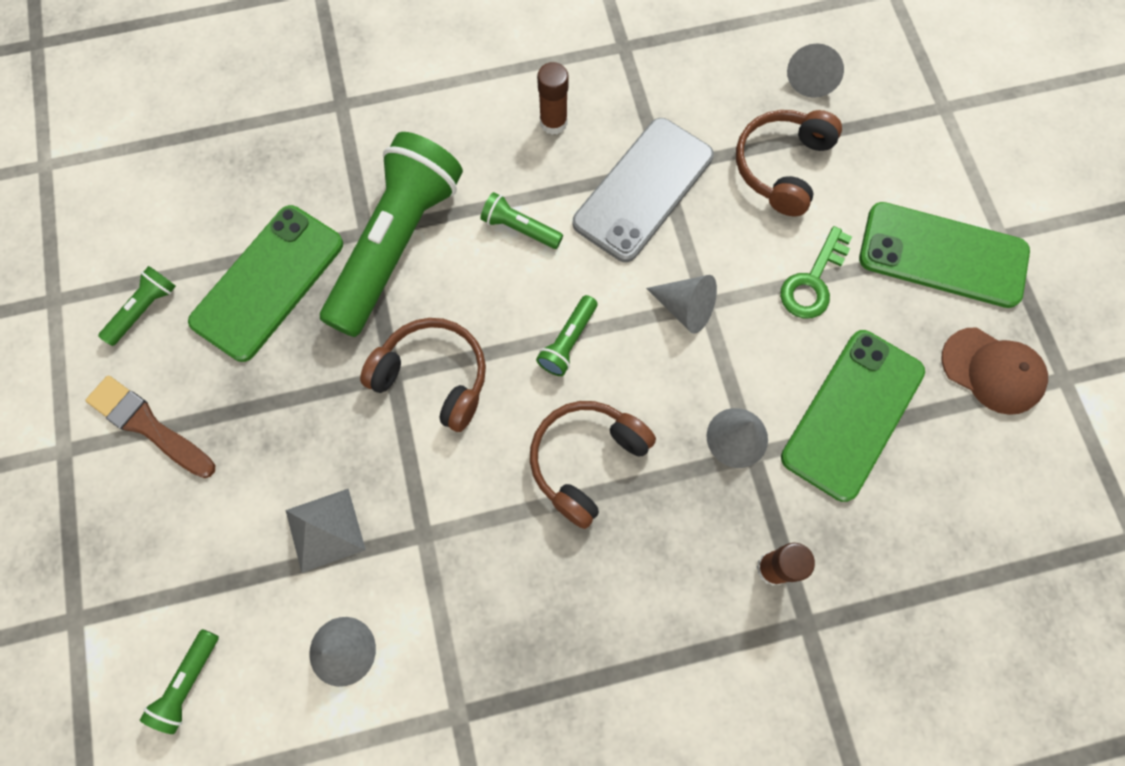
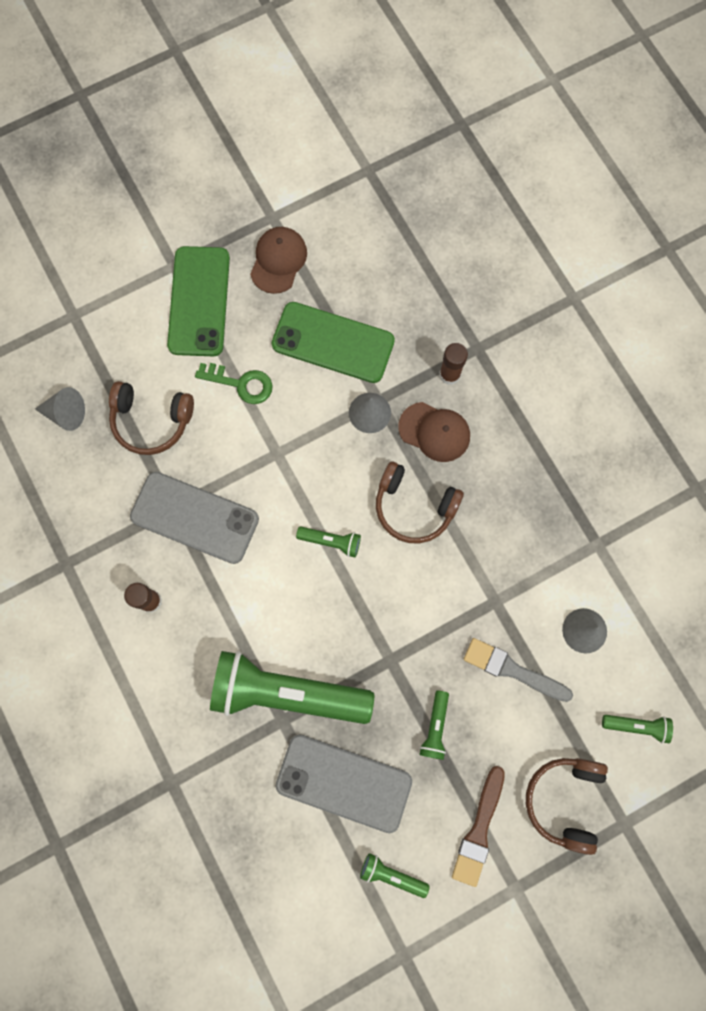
camera: 105 degrees left, 5 degrees up
green phone [188,205,343,362] -> grey phone [276,735,412,833]
grey pyramid [286,489,366,573] -> grey brush [464,638,573,702]
brown headphones [360,318,486,432] -> brown headphones moved to [526,758,608,855]
green flashlight [481,192,563,249] -> green flashlight moved to [420,690,449,760]
grey cone [646,275,717,334] -> none
none -> brown cap [398,402,470,462]

